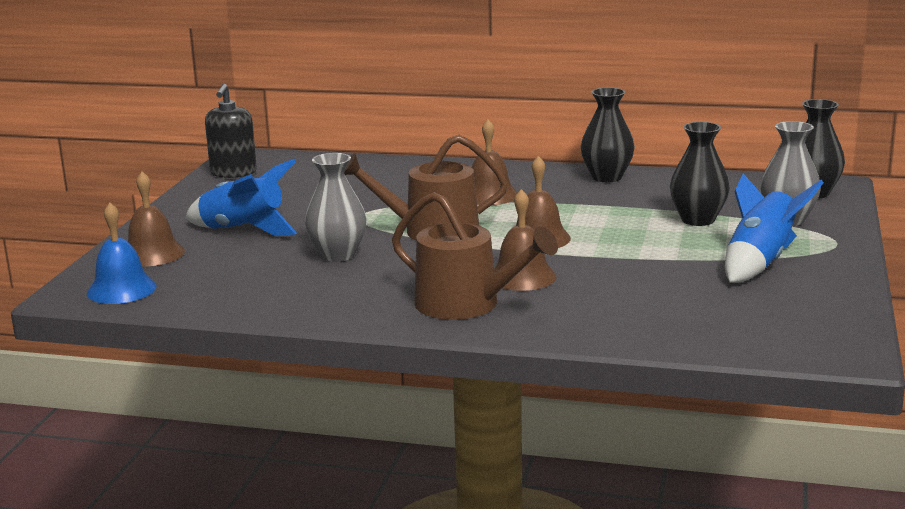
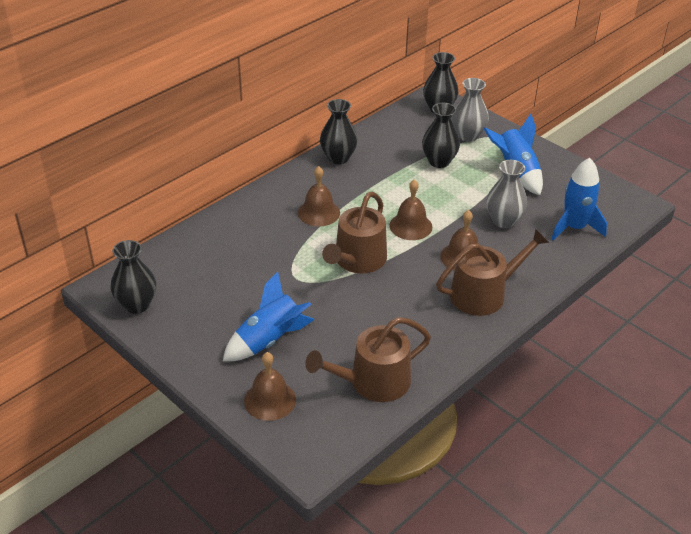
camera: 60 degrees left, 20 degrees up
blue bell [87,203,156,304] -> none
black soap dispenser [205,84,257,178] -> black vase [111,240,156,314]
grey vase [305,153,367,262] -> grey vase moved to [486,160,527,228]
none -> brown watering can [305,317,431,402]
none -> blue rocket [551,158,607,241]

